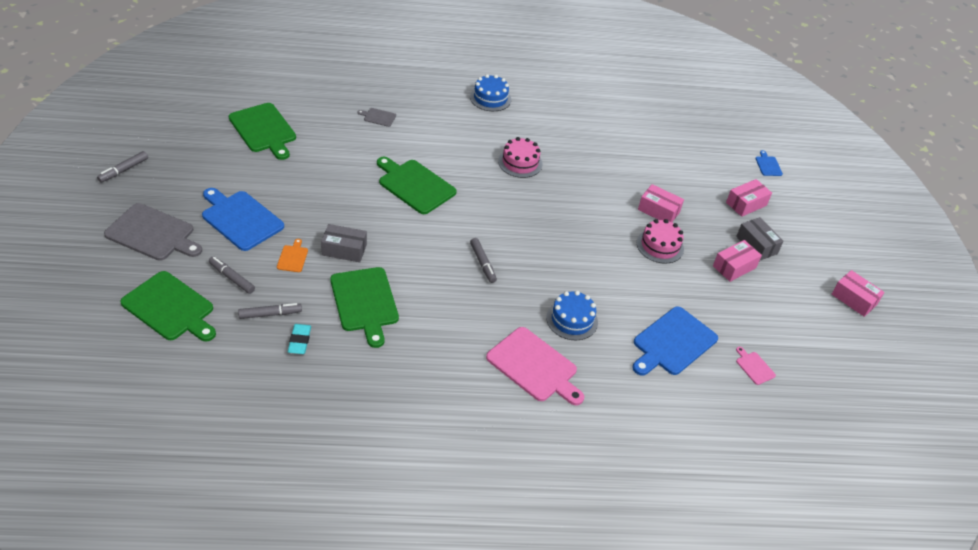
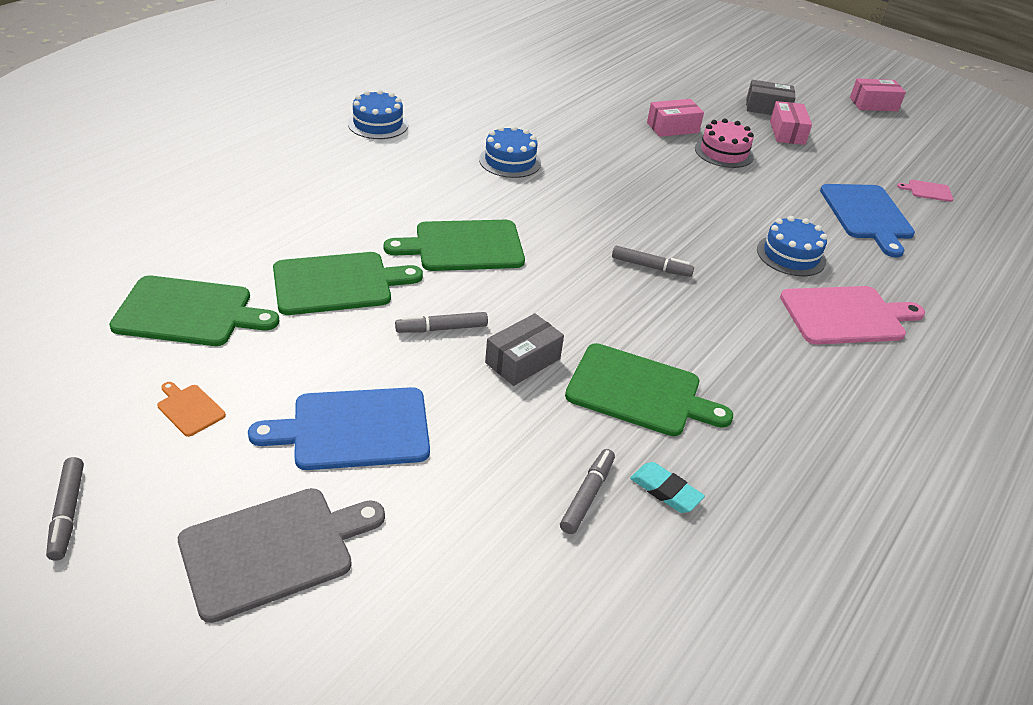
camera: 50 degrees left, 5 degrees down
green cutting board [120,271,216,342] -> green cutting board moved to [273,252,423,315]
grey marker [209,256,255,294] -> grey marker moved to [395,312,488,333]
orange cutting board [277,239,308,272] -> orange cutting board moved to [157,382,226,437]
grey cutting board [357,108,396,127] -> none
pink cake [498,137,543,178] -> blue cake [479,126,541,178]
pink box [726,179,772,217] -> none
blue cutting board [755,150,783,176] -> none

